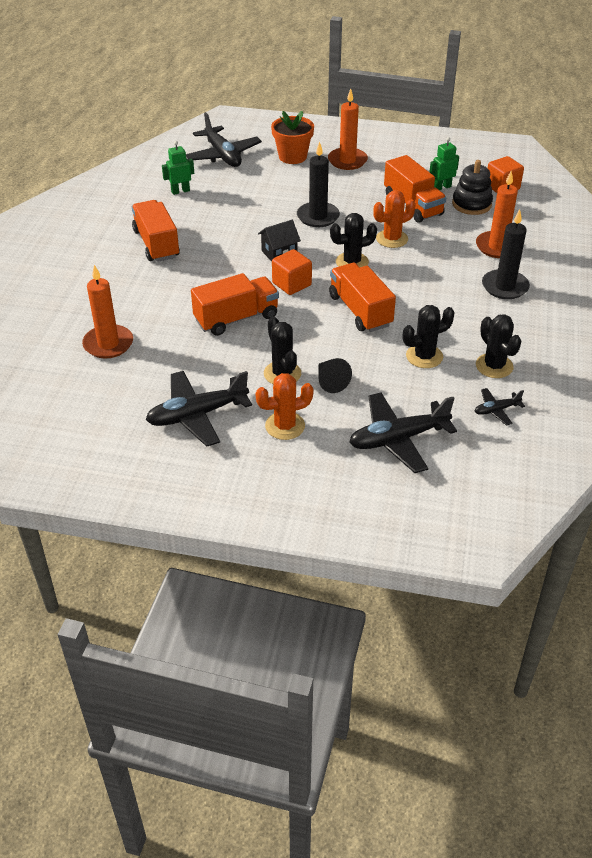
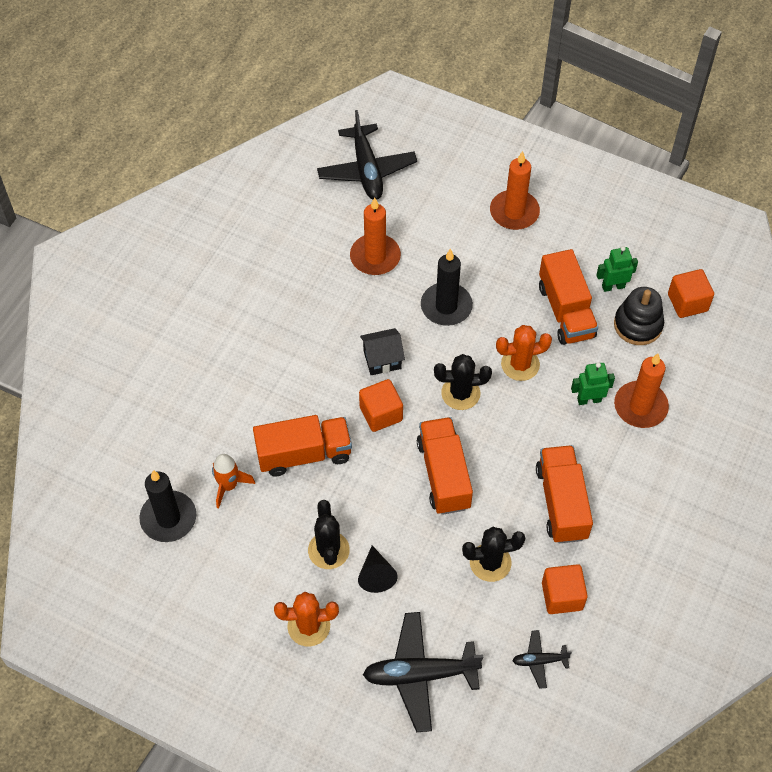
camera: 15 degrees right, 15 degrees up
orange candle [82,265,133,358] -> orange candle moved to [350,197,401,275]
orange truck [132,200,180,262] -> orange truck moved to [536,445,593,543]
black plane [146,371,252,447] -> none
green robot [162,141,194,195] -> green robot moved to [571,362,615,405]
orange flower pot [271,111,314,164] -> none
black cactus [476,314,521,378] -> orange cube [542,564,588,614]
black candle [482,209,530,299] -> black candle moved to [139,470,196,542]
none -> orange rocket [212,454,255,509]

